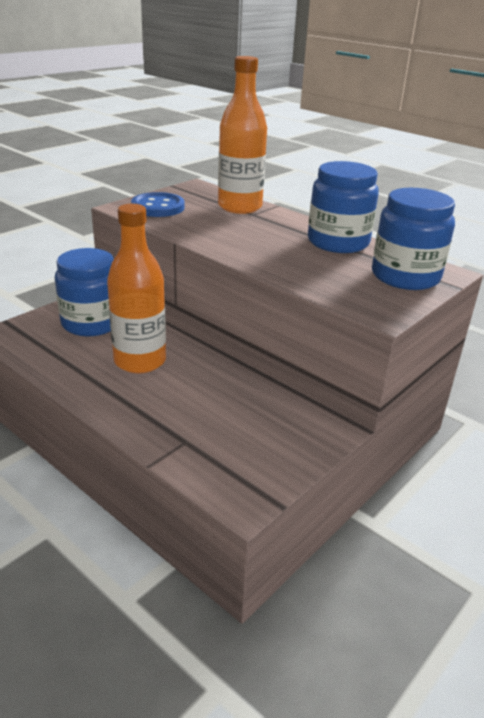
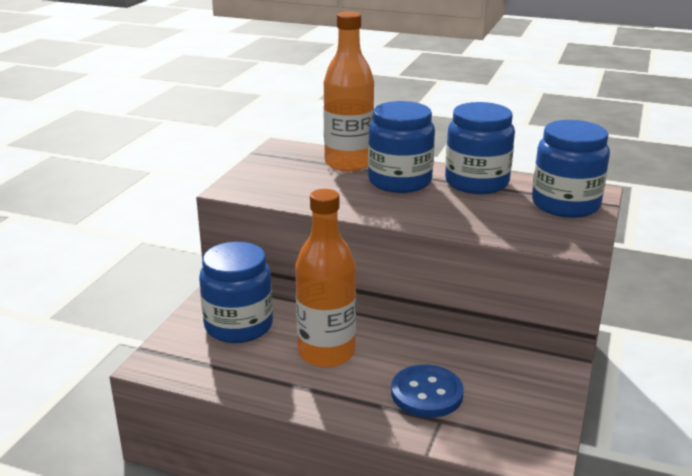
camera: 20 degrees left, 5 degrees down
blue button [131,192,184,217] -> blue button moved to [391,365,464,418]
none -> blue jar [368,101,435,193]

